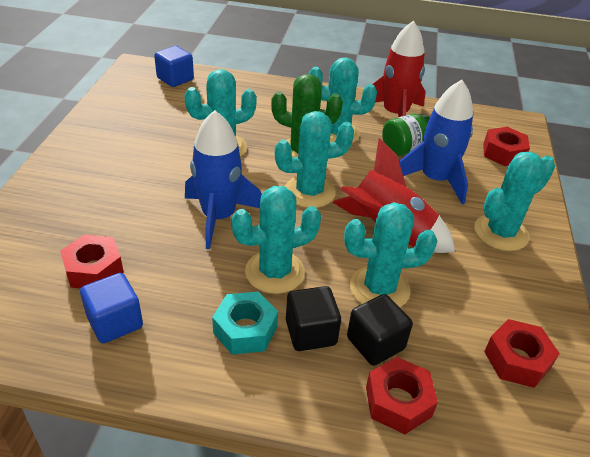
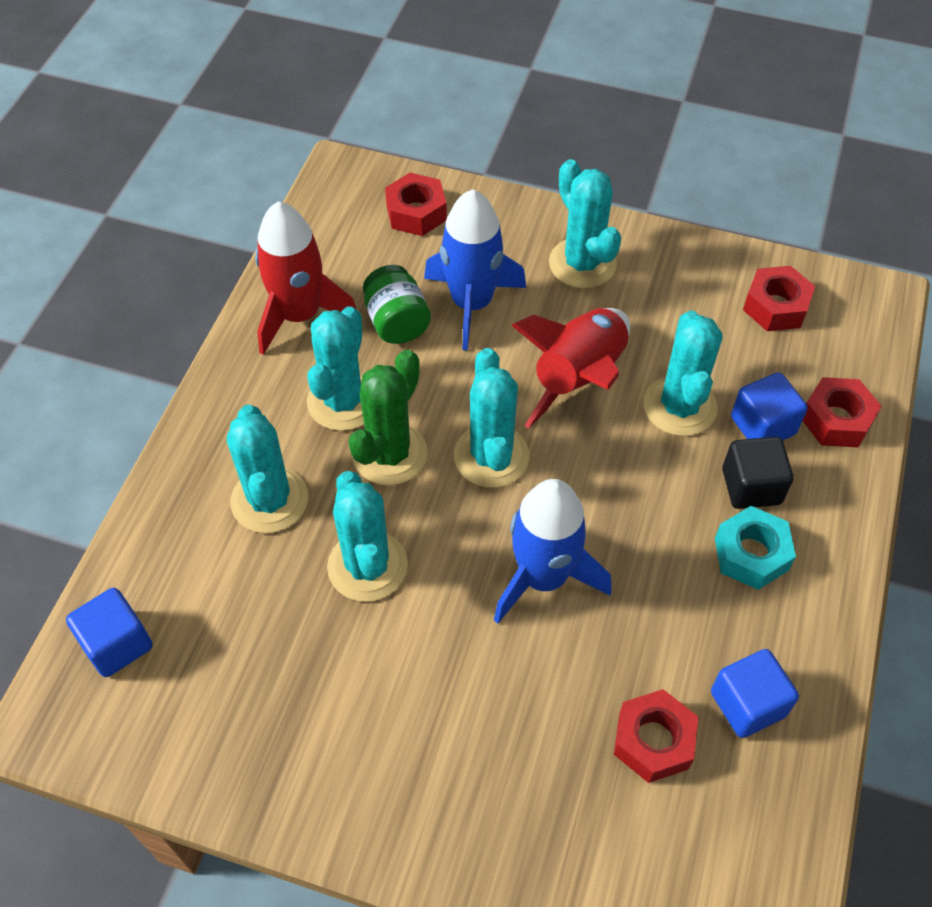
camera: 80 degrees left, 15 degrees up
turquoise cactus [231,186,321,294] -> turquoise cactus moved to [227,404,308,533]
black cube [347,294,413,366] -> blue cube [731,373,807,440]

